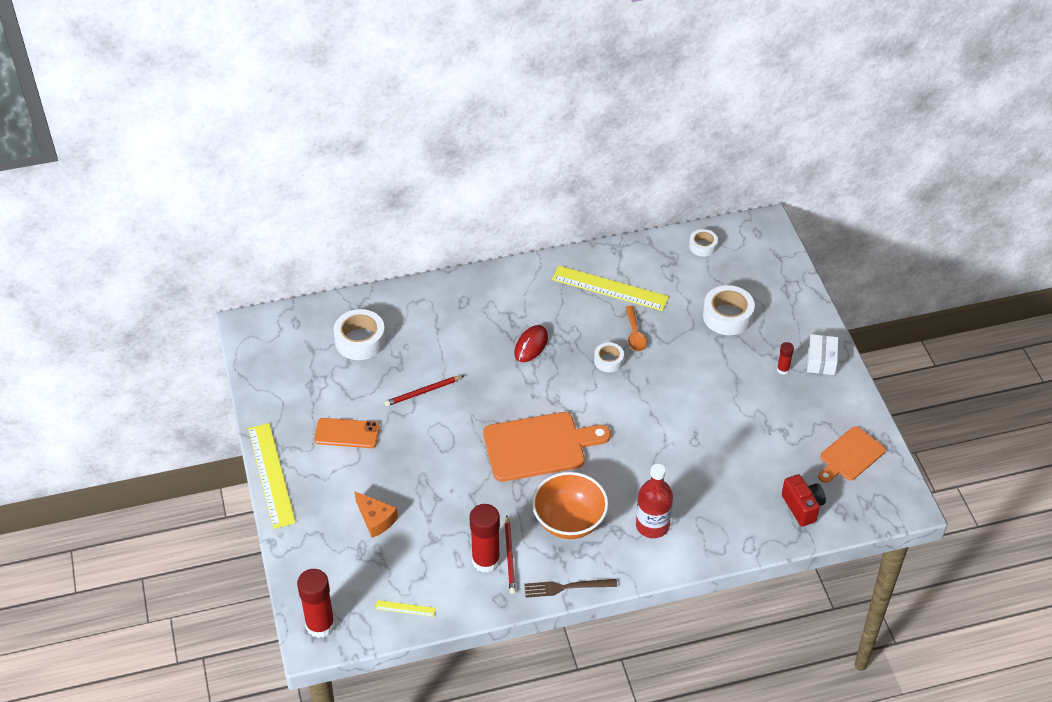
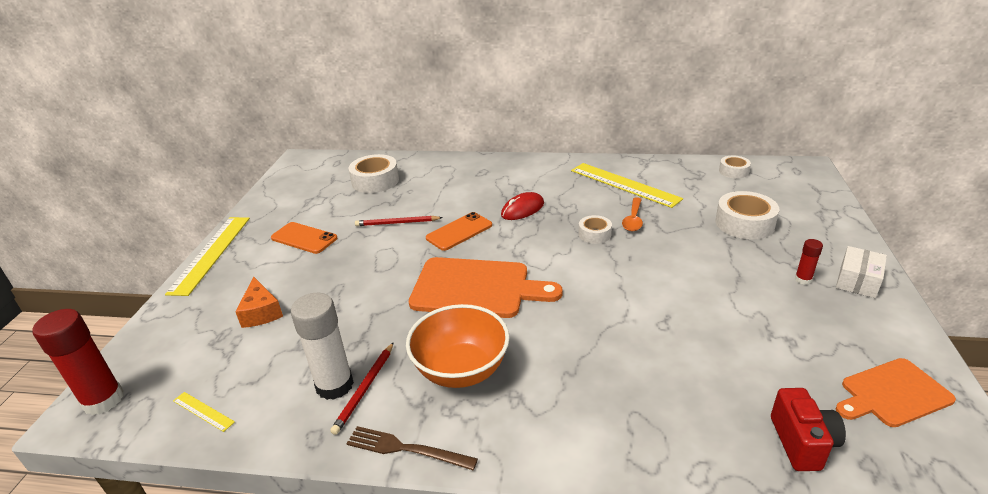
camera: 25 degrees right, 15 degrees down
red glue stick [470,504,500,573] -> white glue stick [291,293,354,400]
red bottle [636,464,673,538] -> none
none -> orange phone [426,212,492,251]

